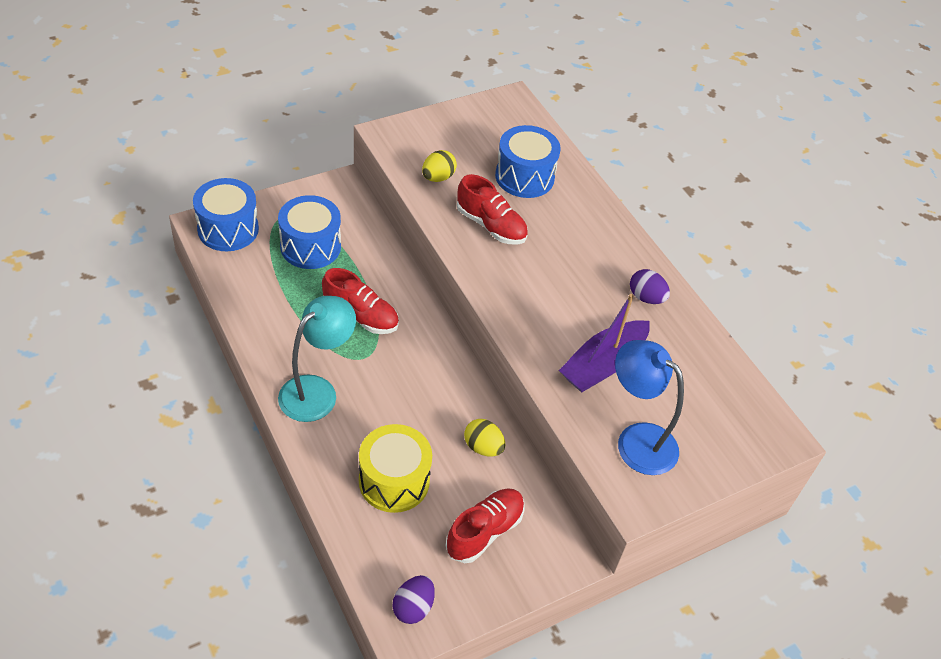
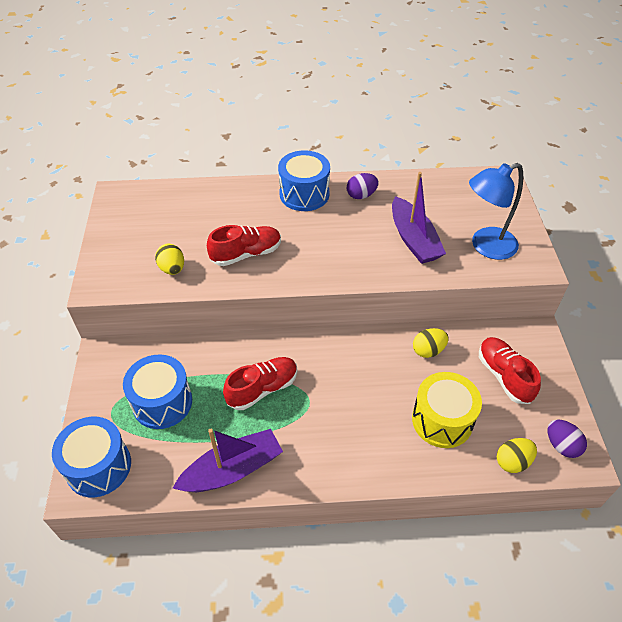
camera: 60 degrees left, 0 degrees up
turquoise lamp [278,296,356,422] -> none
blue drum [495,125,561,198] -> blue drum moved to [278,150,330,211]
none -> purple boat [173,429,283,492]
none -> yellow egg [497,438,537,473]

